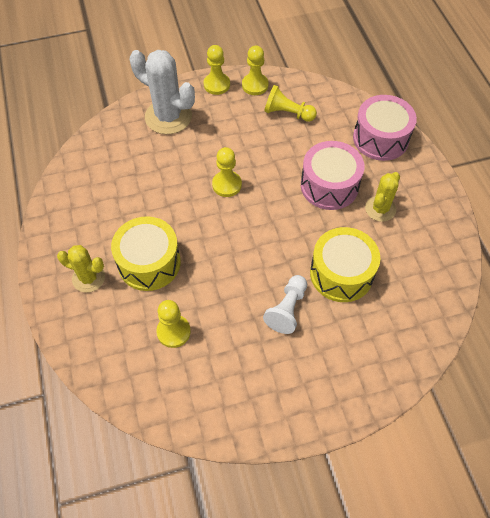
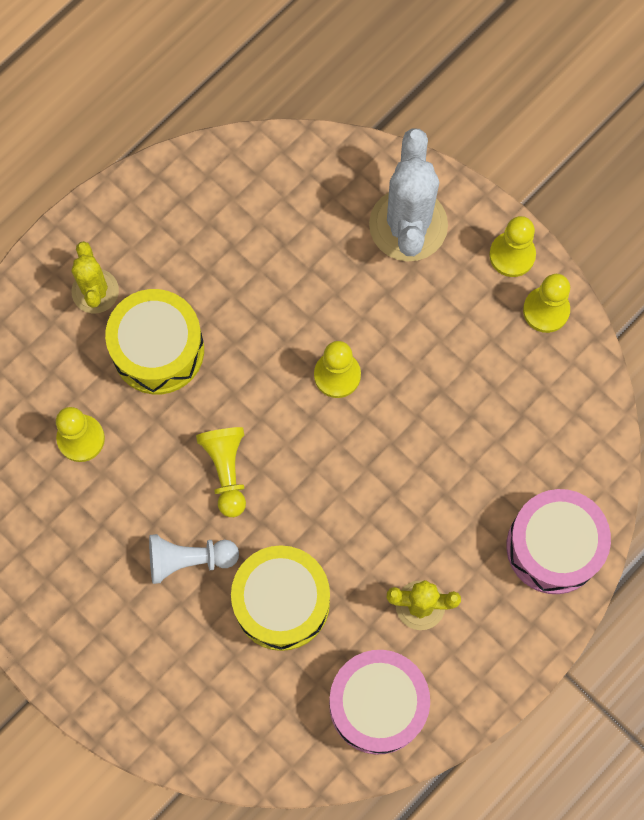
camera: 60 degrees right, 15 degrees up
yellow pawn [264,85,317,122] -> yellow pawn moved to [196,427,246,517]
pink drum [301,141,364,210] -> pink drum moved to [329,650,430,755]

